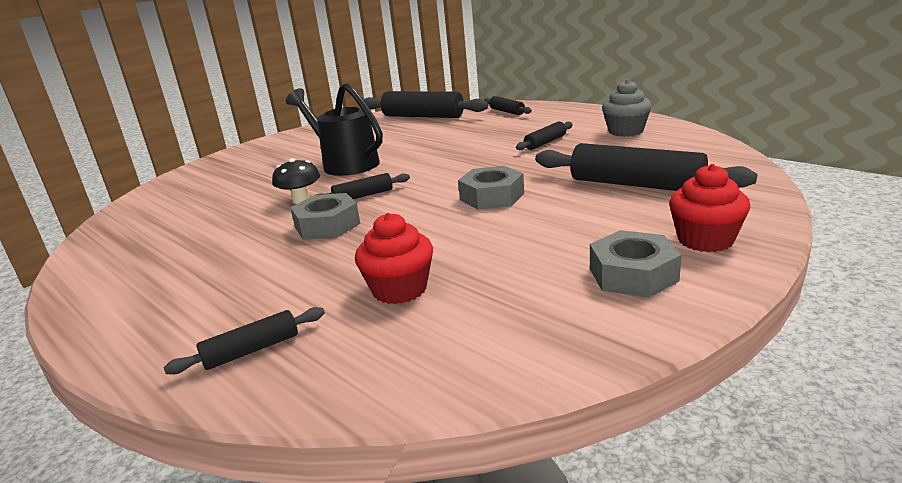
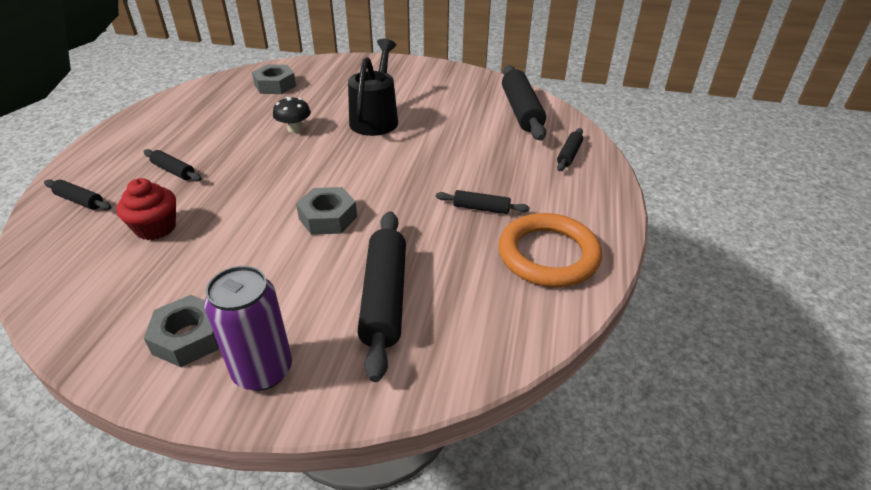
camera: 55 degrees right, 15 degrees up
grey nut [290,193,360,240] -> grey nut moved to [252,64,296,94]
black rolling pin [316,173,410,199] -> black rolling pin moved to [143,149,202,181]
grey cupcake [602,79,652,137] -> orange ring [498,213,602,287]
red cupcake [669,164,751,252] -> purple can [204,266,292,391]

